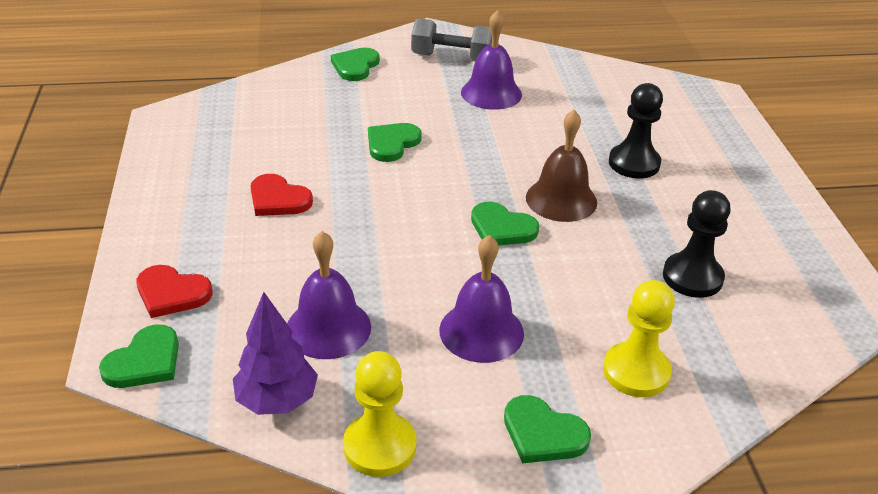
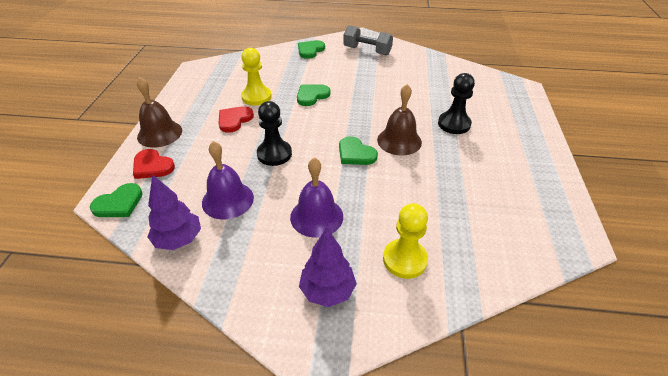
camera: 15 degrees right, 5 degrees up
red heart [250,174,313,216] -> red heart turned 75 degrees clockwise [218,106,254,133]
yellow pawn [343,351,416,477] -> yellow pawn moved to [241,48,272,106]
purple bell [461,10,522,110] -> none
green heart [504,395,591,463] -> purple tree [299,227,357,307]
black pawn [663,190,731,298] -> black pawn moved to [257,101,292,166]
none -> brown bell [137,77,182,148]

